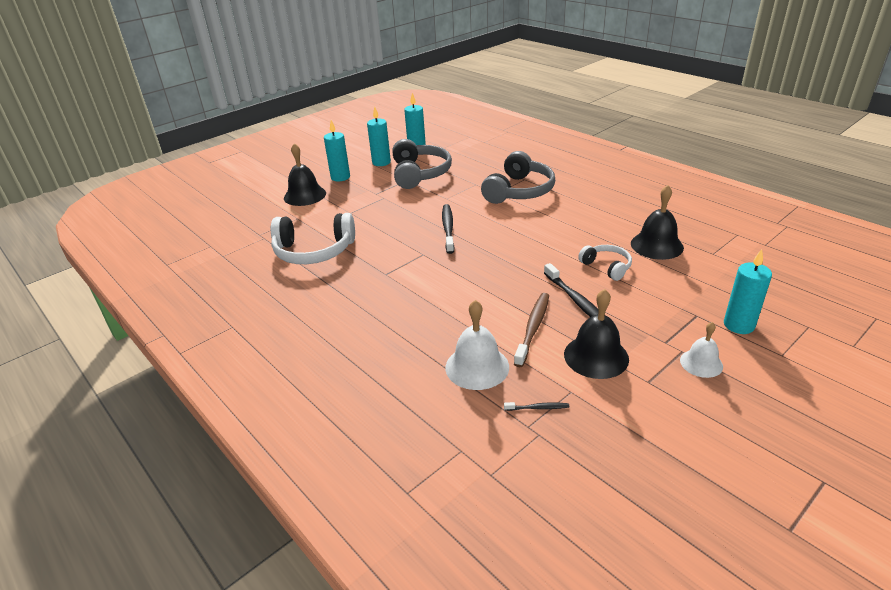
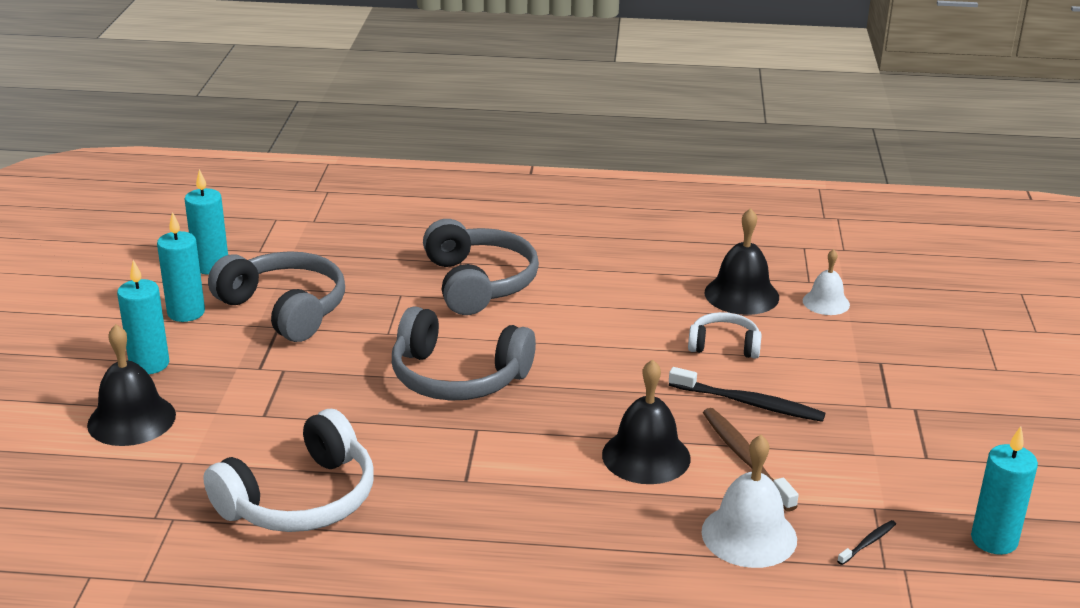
camera: 45 degrees left, 5 degrees down
black toothbrush [442,204,454,254] -> grey headphones [392,306,536,401]
black bell [564,289,629,379] -> black bell moved to [602,359,691,484]
white bell [680,322,723,378] -> white bell moved to [803,249,850,315]
turquoise candle [724,249,772,334] -> turquoise candle moved to [971,426,1038,555]

